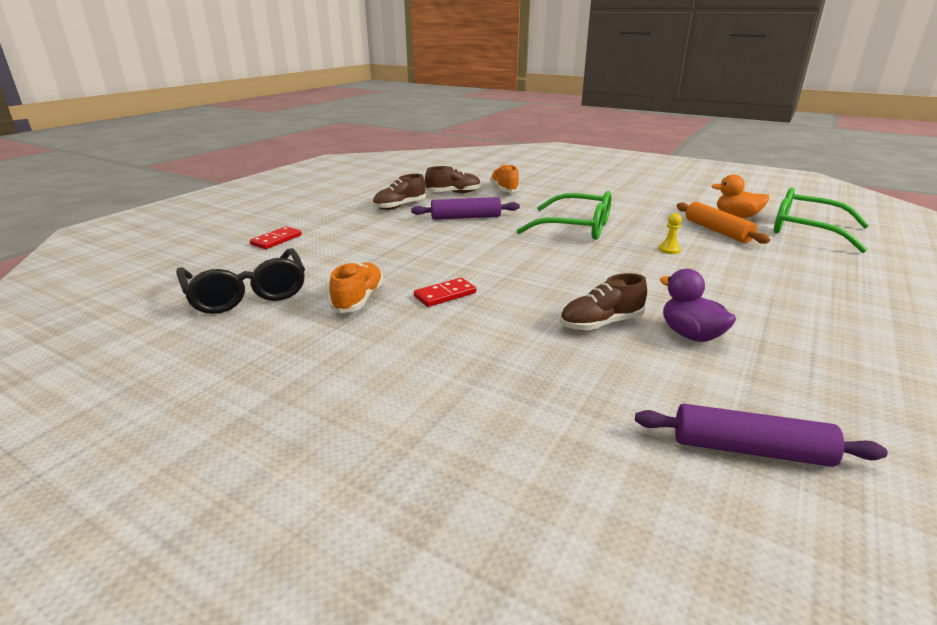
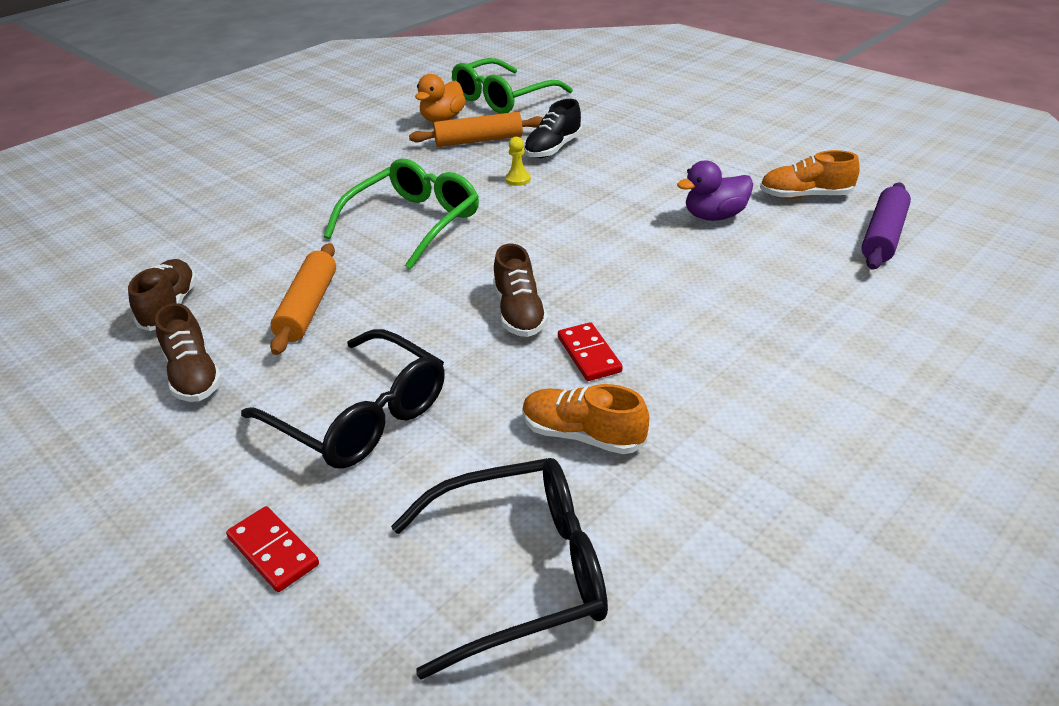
camera: 75 degrees left, 10 degrees up
purple rolling pin [411,197,520,220] -> orange rolling pin [270,243,336,355]
orange shoe [490,164,520,192] -> orange shoe moved to [760,150,860,199]
brown shoe [560,273,647,331] -> brown shoe moved to [493,244,548,337]
none -> black glasses [241,329,445,469]
none -> black shoe [524,99,582,158]

